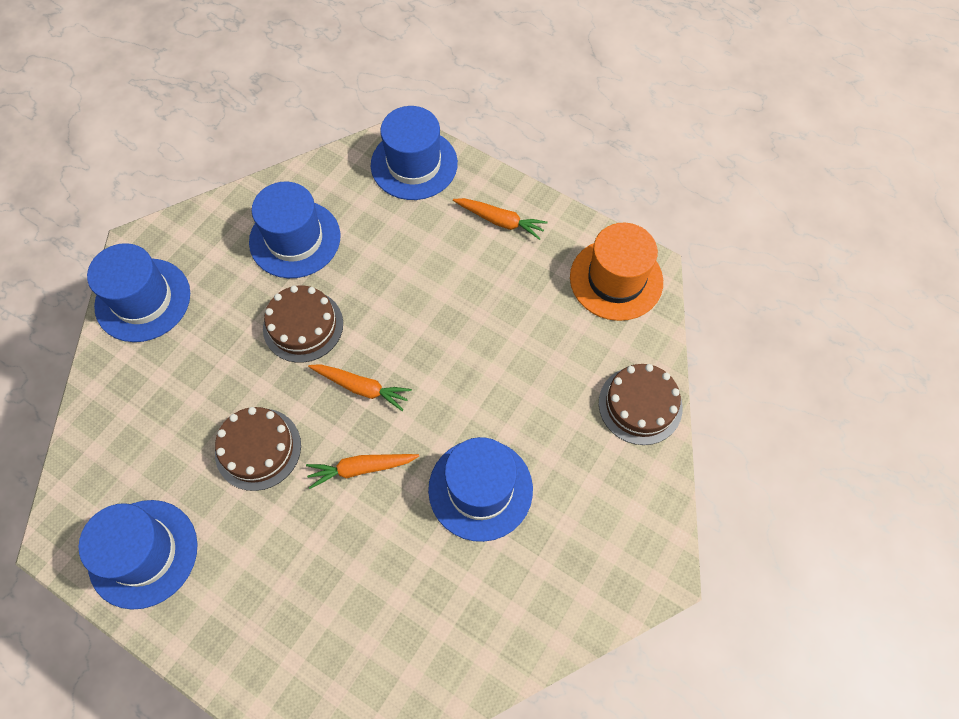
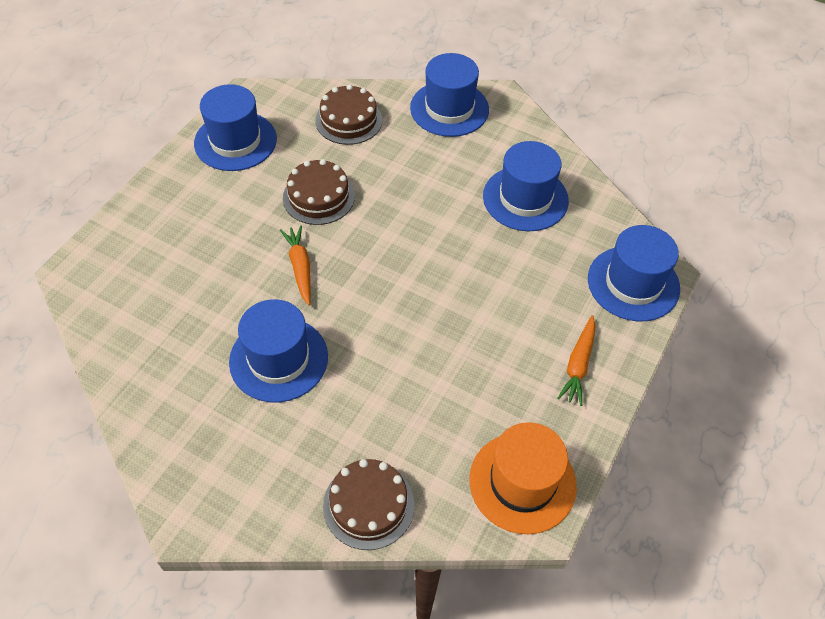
camera: 85 degrees right, 10 degrees down
brown cake [263,286,343,363] -> brown cake moved to [315,84,382,145]
orange carrot [308,364,412,411] -> none

